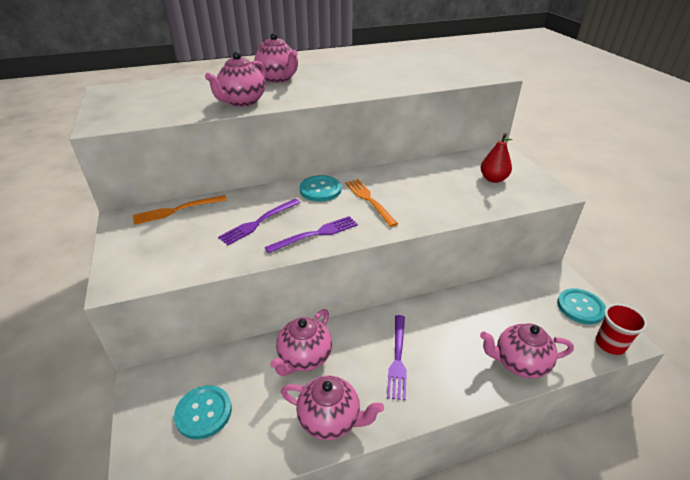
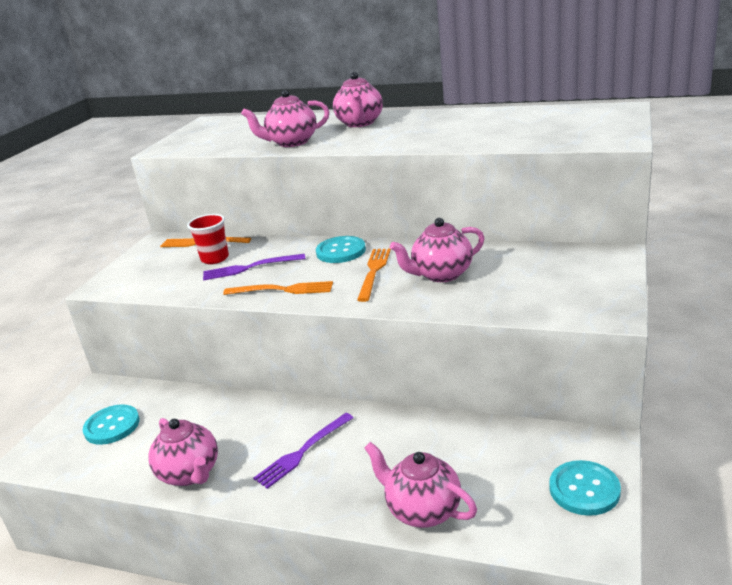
camera: 40 degrees right, 10 degrees down
purple fork [265,216,358,254] -> orange fork [223,281,333,295]
pink teapot [270,309,332,376] -> pink teapot moved to [390,218,485,282]
red pear [481,133,513,183] -> none
red cup [596,304,647,355] -> red cup moved to [187,214,229,264]

